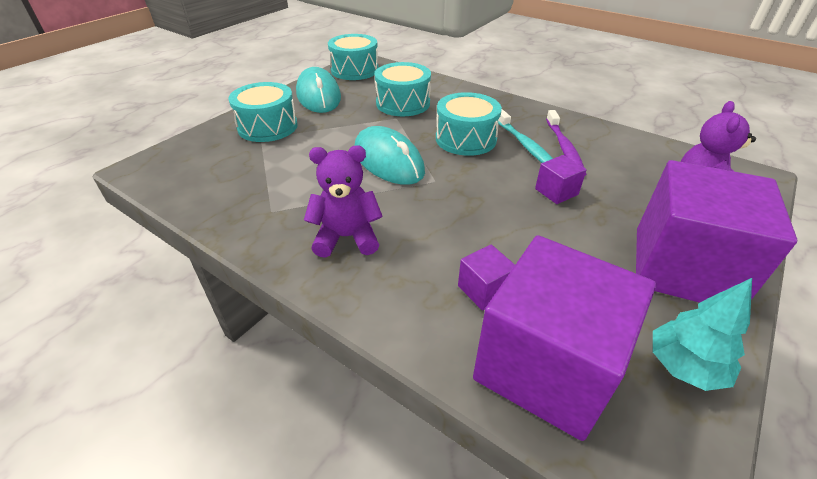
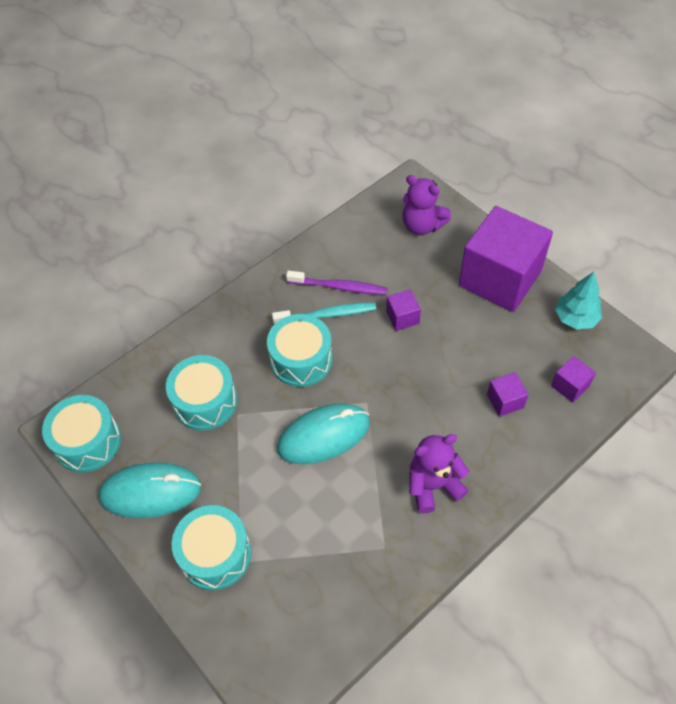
camera: 75 degrees left, 15 degrees up
purple teddy bear [304,145,383,258] -> purple teddy bear turned 60 degrees clockwise [409,434,469,513]
purple cube [473,235,656,441] -> purple cube [551,356,596,403], size x0.41

